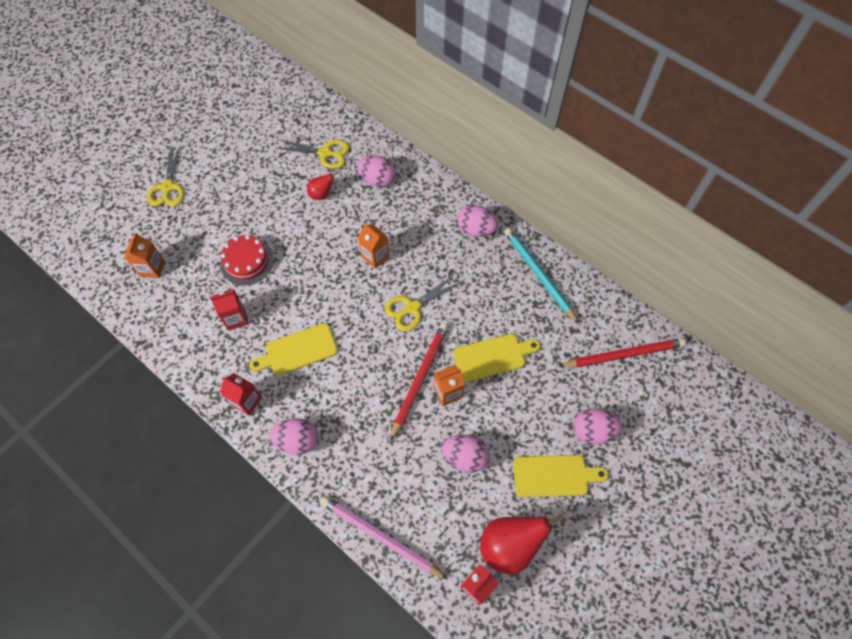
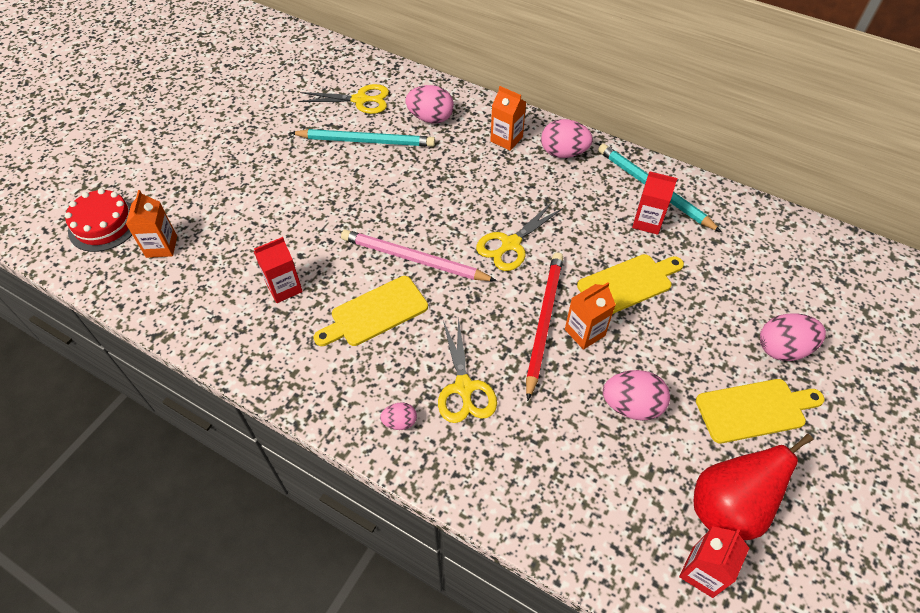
camera: 10 degrees left, 10 degrees down
yellow scissors [147,145,184,206] -> yellow scissors moved to [438,317,497,423]
red cake [220,235,274,285] -> red cake moved to [65,189,132,252]
red carton [220,373,262,416] -> red carton moved to [632,171,678,235]
pink egg [269,418,318,455] -> pink egg [380,402,417,430], size x0.55
red pear [307,171,338,200] -> turquoise pencil [291,129,435,147]
pink pencil [321,496,448,580] -> pink pencil moved to [341,230,497,281]
orange carton [358,223,389,269] -> orange carton moved to [490,86,526,150]
red pencil [558,338,686,368] -> none

